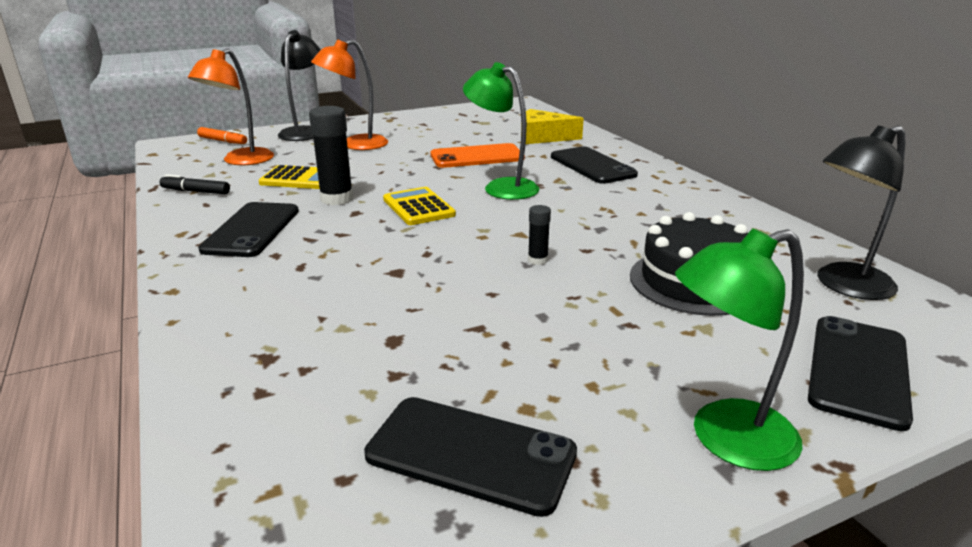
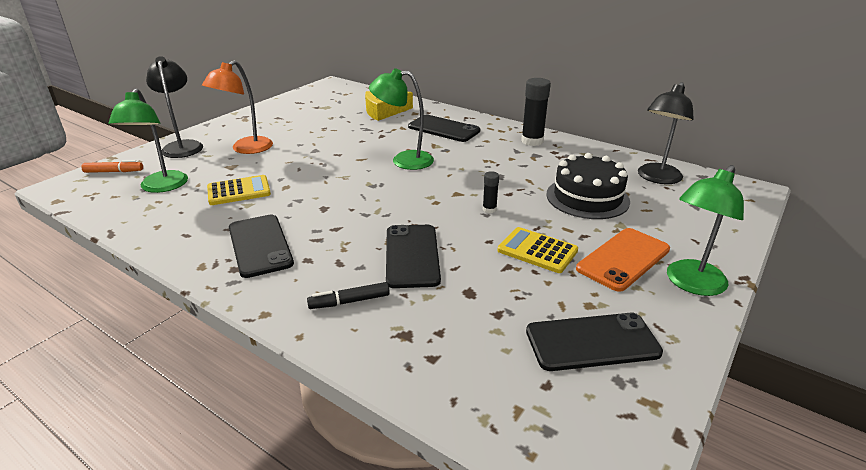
camera: 30 degrees left, 5 degrees up
black marker [160,174,230,194] -> black marker moved to [307,282,390,309]
orange lamp [188,49,274,165] -> green lamp [109,88,188,193]
black glue stick [309,106,353,205] -> black glue stick moved to [521,78,551,146]
yellow calculator [383,187,456,225] -> yellow calculator moved to [497,227,578,273]
orange phone [430,143,525,168] -> orange phone moved to [576,228,670,292]
black phone [808,316,913,431] -> black phone moved to [386,225,441,288]

